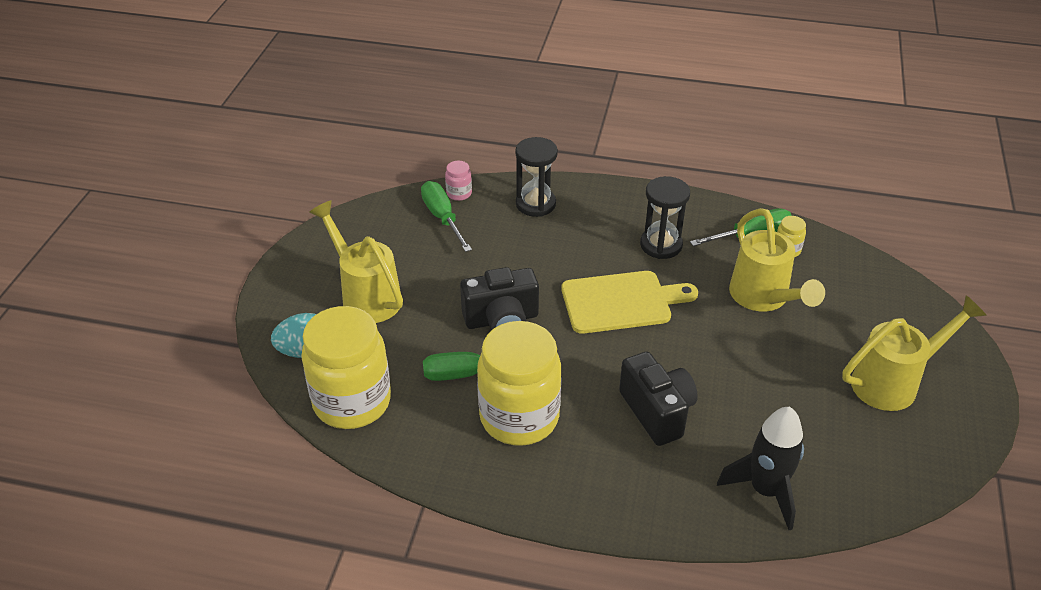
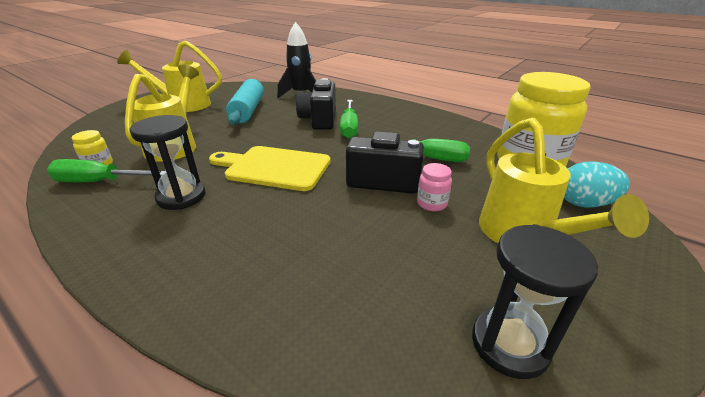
camera: 155 degrees left, 10 degrees down
green screwdriver [421,181,472,252] -> green screwdriver moved to [340,100,358,139]
pink jar [445,161,472,201] -> pink jar moved to [417,163,452,211]
yellow jar [477,321,561,446] -> none
black hourglass [515,137,558,217] -> black hourglass moved to [472,224,598,379]
none -> turquoise rolling pin [226,79,264,125]

